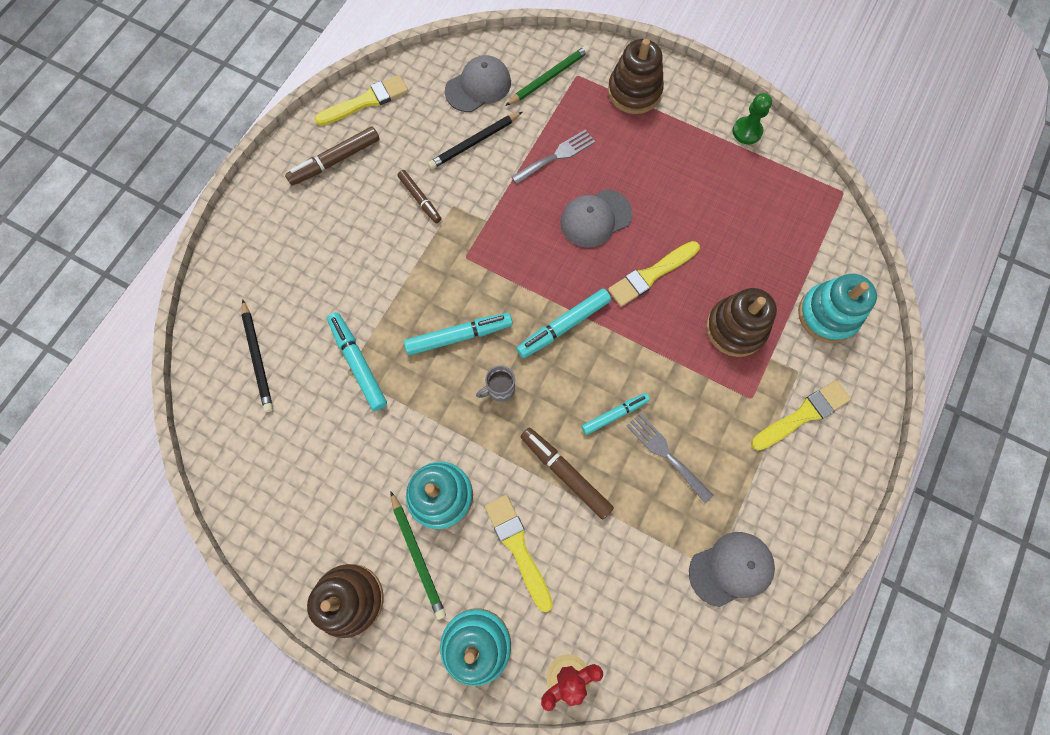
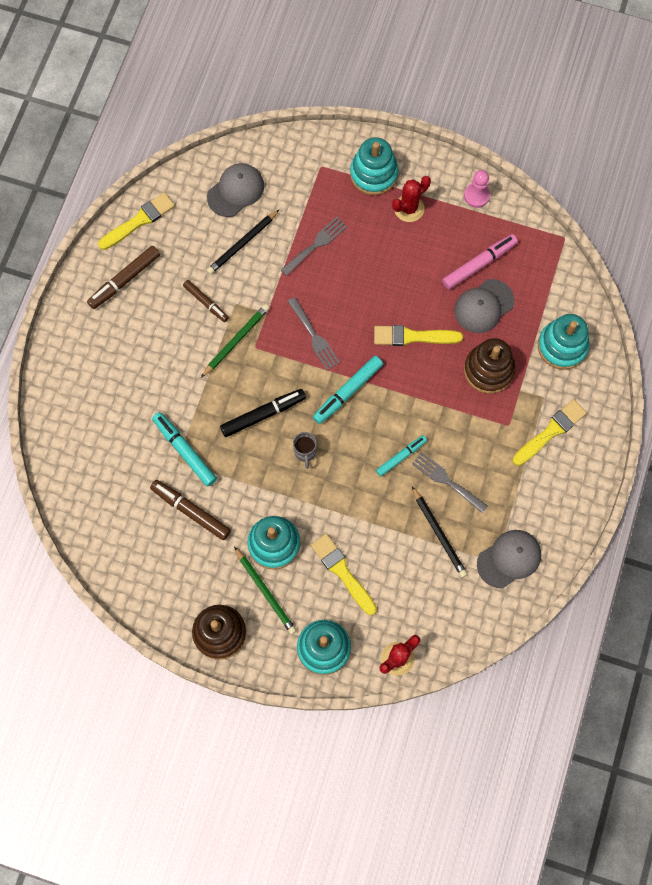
camera: 10 degrees left, 0 degrees up
black pencil [242,299,273,412] -> black pencil moved to [412,486,467,577]
turquoise marker [404,313,513,355] -> black marker [220,389,306,437]
grey mug [476,365,515,402] -> grey mug turned 60 degrees counterclockwise [293,432,317,469]
green pencil [505,45,590,106] -> green pencil moved to [201,304,269,378]
brown marker [521,428,614,519] -> brown marker moved to [150,480,231,540]
grey cap [560,189,632,248] -> grey cap moved to [455,279,515,333]
brown stacking toy [608,39,664,114] -> turquoise stacking toy [350,137,399,195]
yellow brush [608,241,700,307] -> yellow brush turned 45 degrees clockwise [374,325,463,346]
green pawn [732,93,772,144] -> pink pawn [464,170,490,208]
none -> grey fork [288,297,340,370]
none -> red cactus [392,176,431,222]
none -> pink marker [442,234,518,289]

